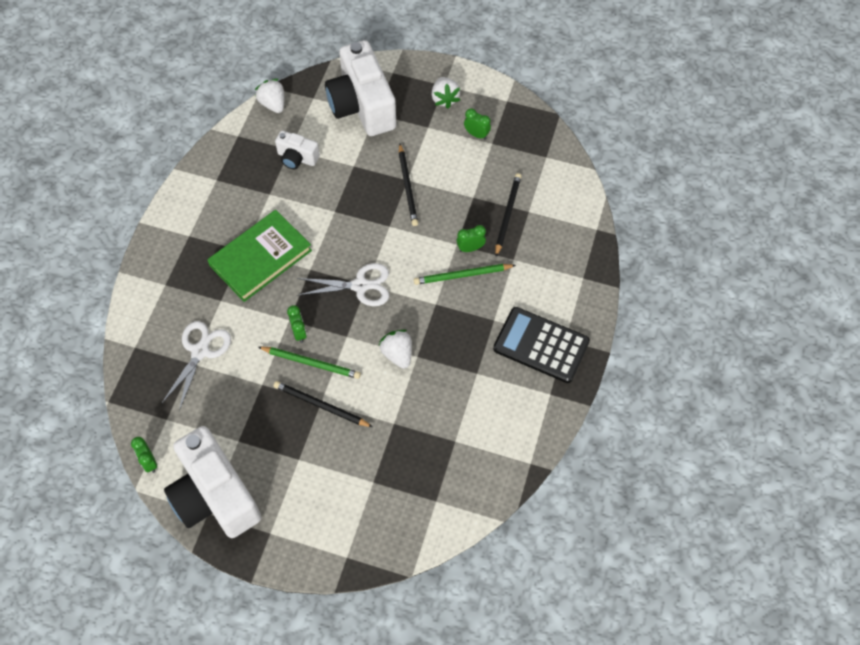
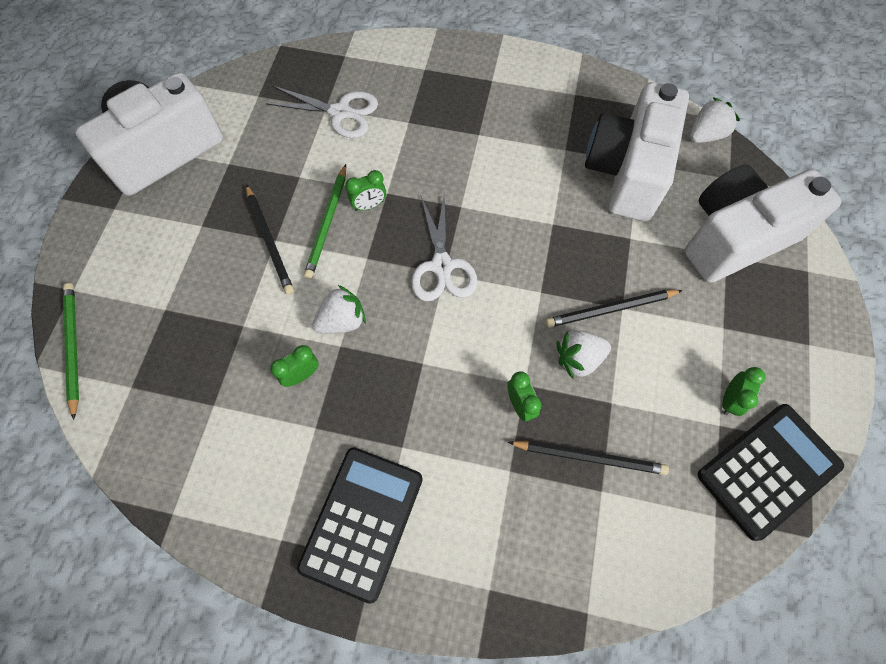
camera: 85 degrees right, 5 degrees up
green clock [131,437,157,473] -> green clock moved to [270,345,319,387]
green book [207,210,312,302] -> none
black pencil [274,381,373,427] -> black pencil turned 135 degrees clockwise [246,185,294,295]
white camera [275,131,320,169] -> white camera [585,82,689,222], size x2.07
green pencil [414,264,516,285] -> green pencil moved to [63,283,79,420]
white strawberry [432,77,460,109] -> white strawberry moved to [557,330,611,379]
none -> black calculator [697,404,844,541]

